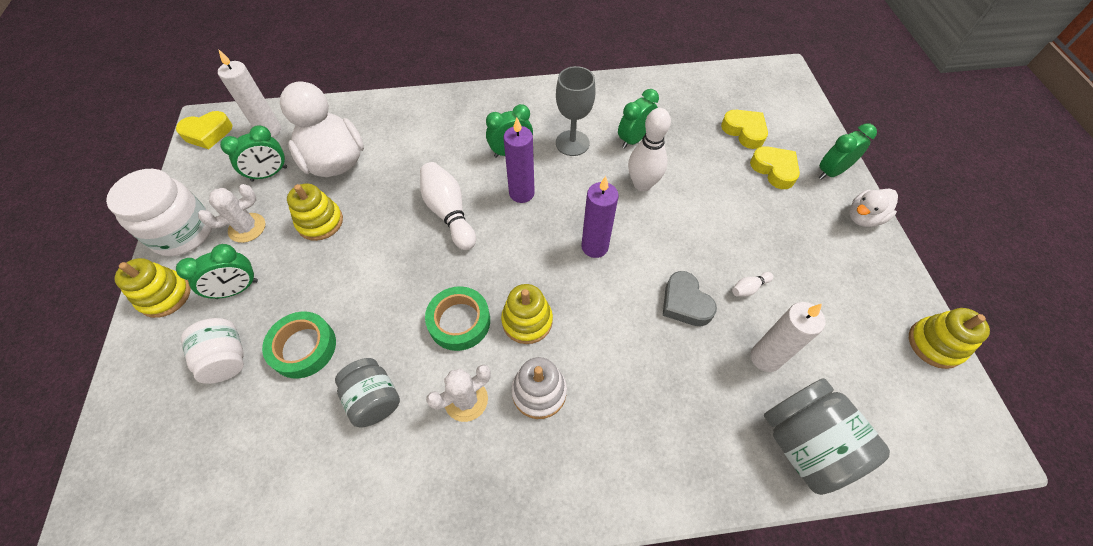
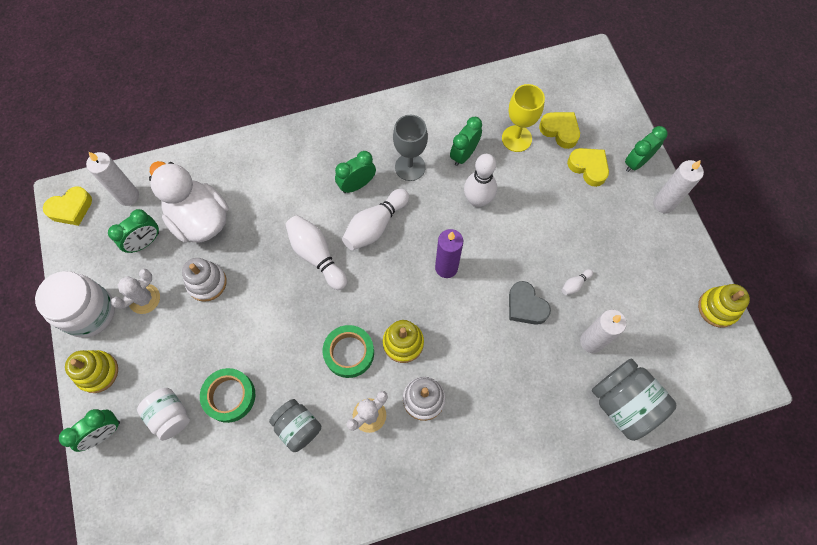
camera: 10 degrees left, 10 degrees up
green clock [176,244,258,299] -> green clock moved to [59,409,120,452]
yellow stacking toy [287,184,343,241] -> white stacking toy [182,258,227,302]
purple candle [504,117,535,203] -> white bowling pin [342,189,409,250]
white duck [849,188,898,227] -> white candle [653,160,704,213]
none -> yellow goblet [502,84,545,152]

